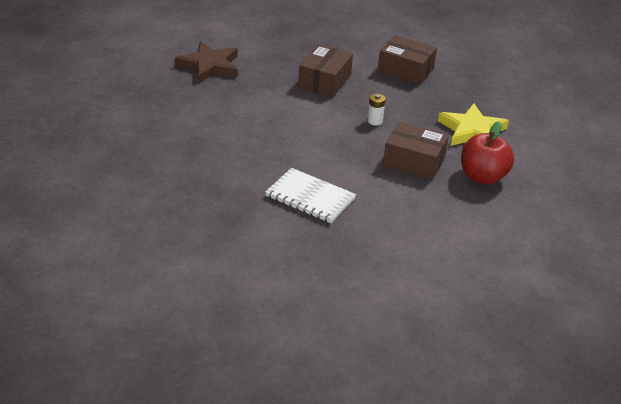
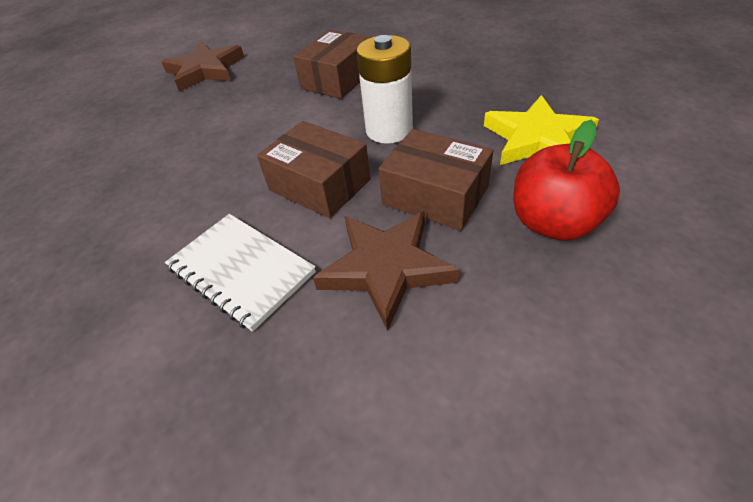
camera: 15 degrees right, 10 degrees up
white battery [367,94,386,125] -> white battery [357,35,413,144], size x2.06
brown box [378,35,437,85] -> brown box moved to [257,121,370,218]
none -> brown star [313,211,459,331]

